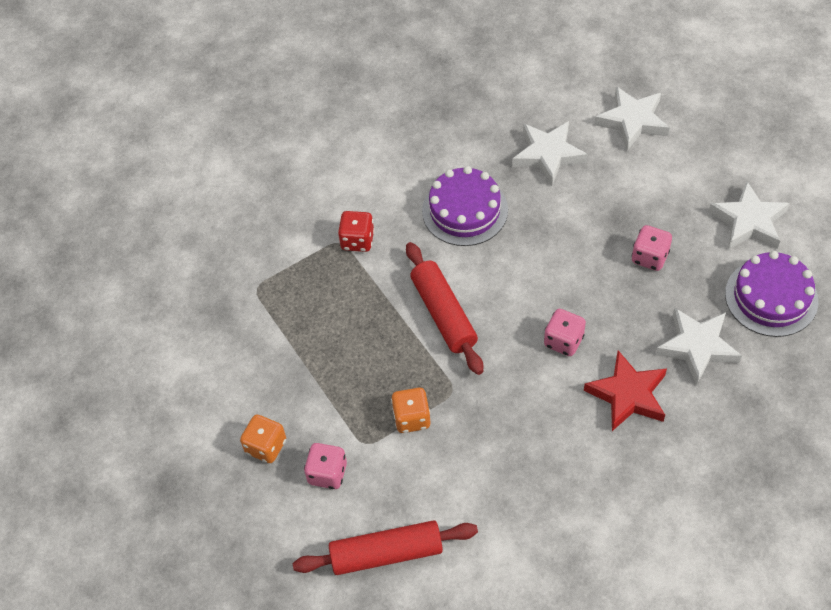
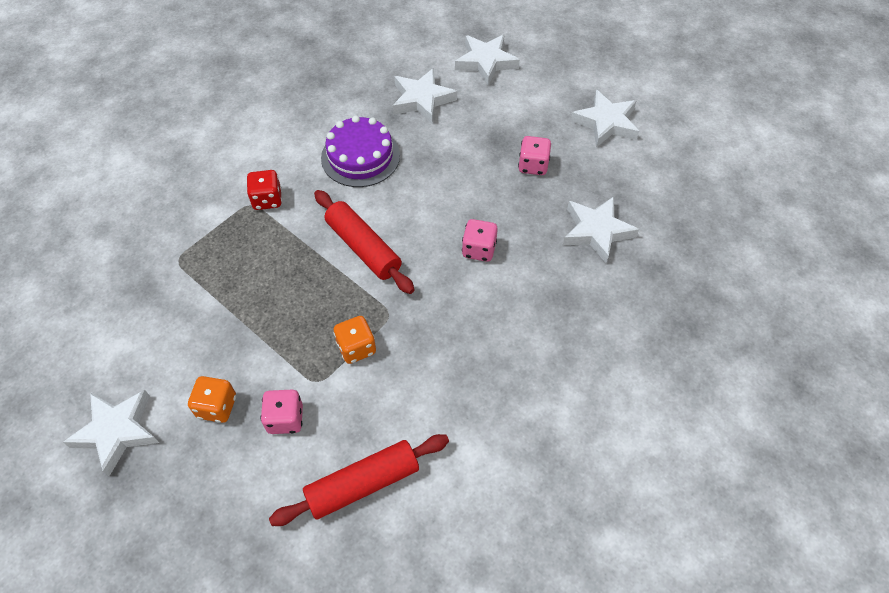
camera: 20 degrees left, 0 degrees up
red star [584,351,667,431] -> none
purple cake [725,251,818,337] -> none
none -> white star [63,390,159,476]

